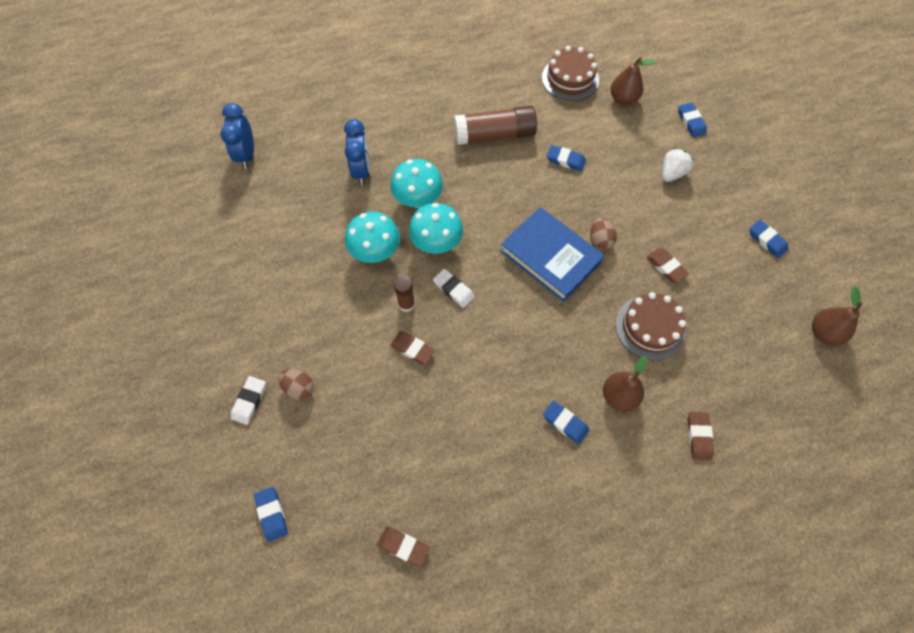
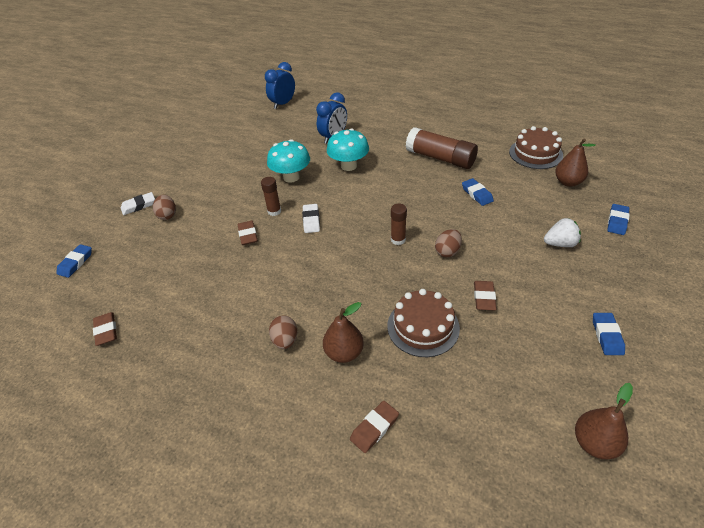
camera: 45 degrees right, 20 degrees down
turquoise mushroom [409,203,463,254] -> none
blue book [500,207,604,302] -> brown glue stick [391,204,407,245]
blue eraser [543,401,589,444] -> brown egg [269,316,297,349]

